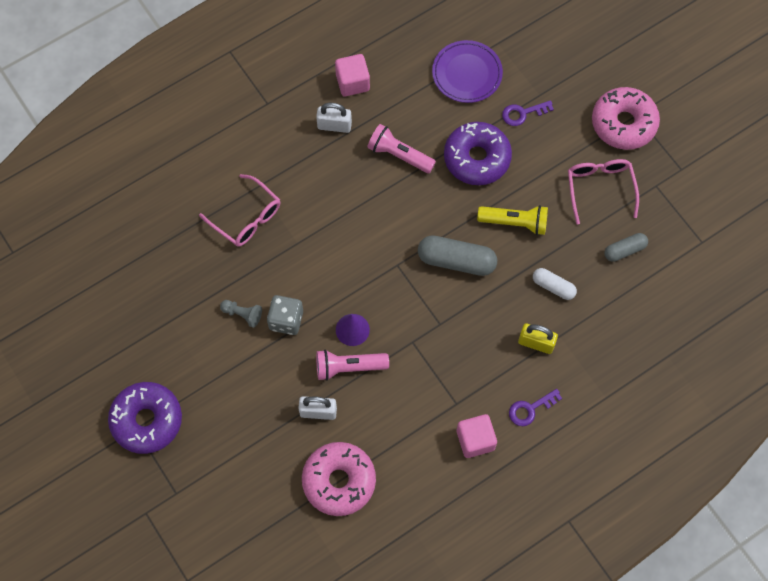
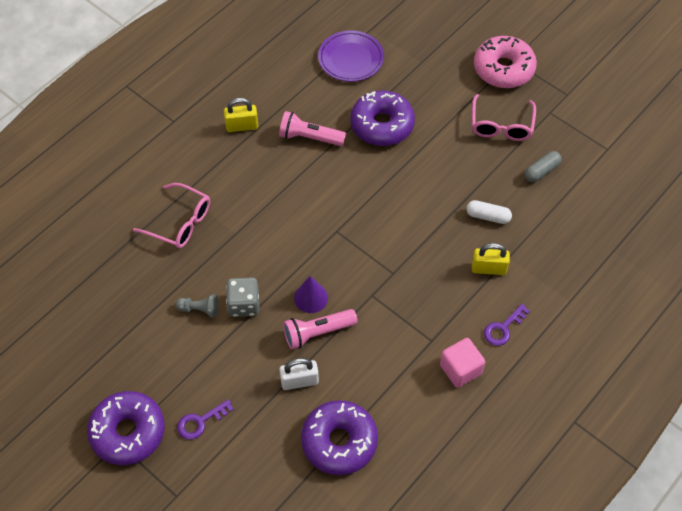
camera: 15 degrees left, 10 degrees down
pink donut [302,442,376,516] -> purple donut [301,400,378,475]
white padlock [316,103,352,133] -> yellow padlock [224,98,258,132]
pink cube [335,54,370,96] -> none
grey capsule [418,235,497,276] -> none
yellow flashlight [477,205,548,235] -> none
purple key [502,100,554,126] -> purple key moved to [177,399,234,440]
pink glasses [568,159,639,225] -> pink glasses turned 150 degrees counterclockwise [472,94,536,141]

